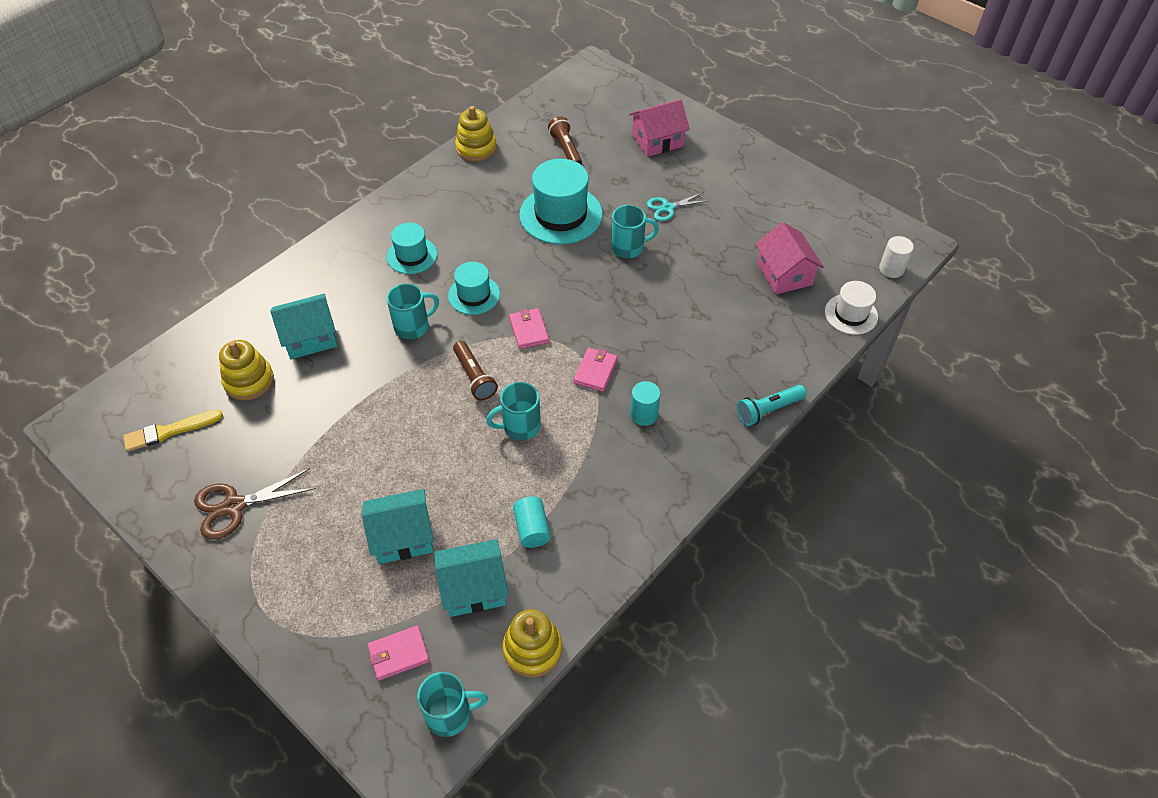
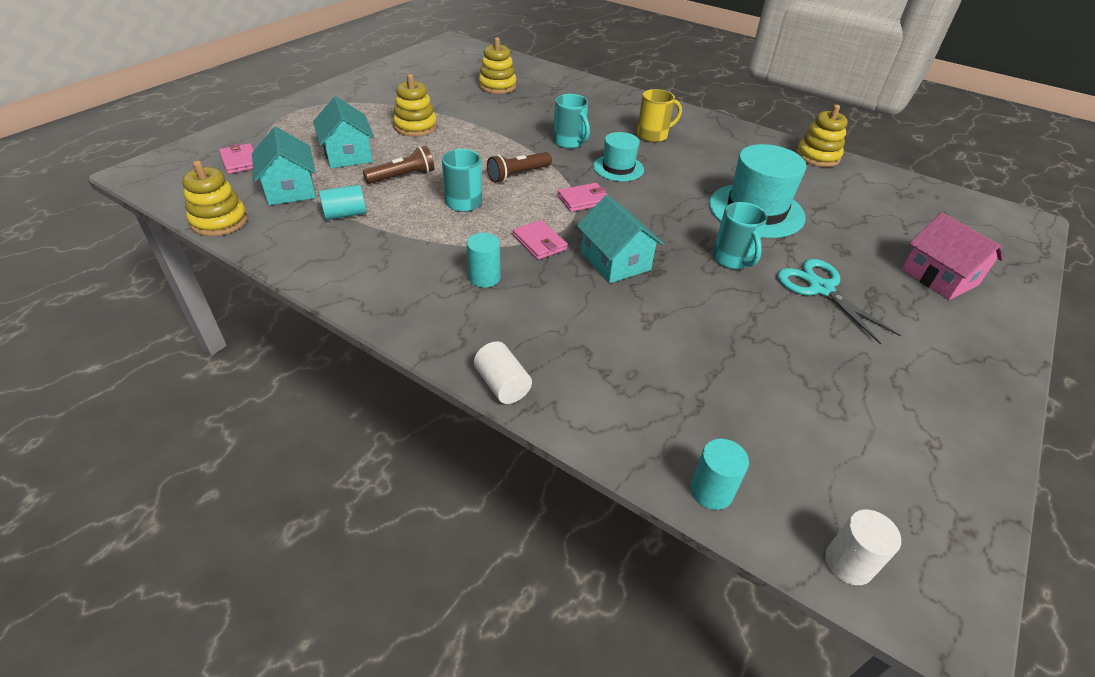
camera: 80 degrees right, 10 degrees down
yellow brush [123,410,223,452] -> none
brown scissors [194,468,316,540] -> none
turquoise house [270,294,337,359] -> turquoise house moved to [577,195,664,283]
turquoise hat [387,223,437,274] -> yellow mug [637,89,682,142]
turquoise mug [417,672,488,737] -> none
brown flashlight [548,116,582,165] -> brown flashlight moved to [363,146,434,184]
pink wallet [573,348,618,392] -> pink wallet turned 45 degrees clockwise [513,220,567,260]
turquoise scissors [647,192,709,221] -> turquoise scissors [777,259,901,345], size x1.52
turquoise flashlight [737,385,807,426] -> white cylinder [474,341,532,404]
pink house [756,222,824,294] -> none
white hat [825,281,878,335] -> turquoise cylinder [690,439,749,510]
none -> yellow stacking toy [393,74,437,137]

